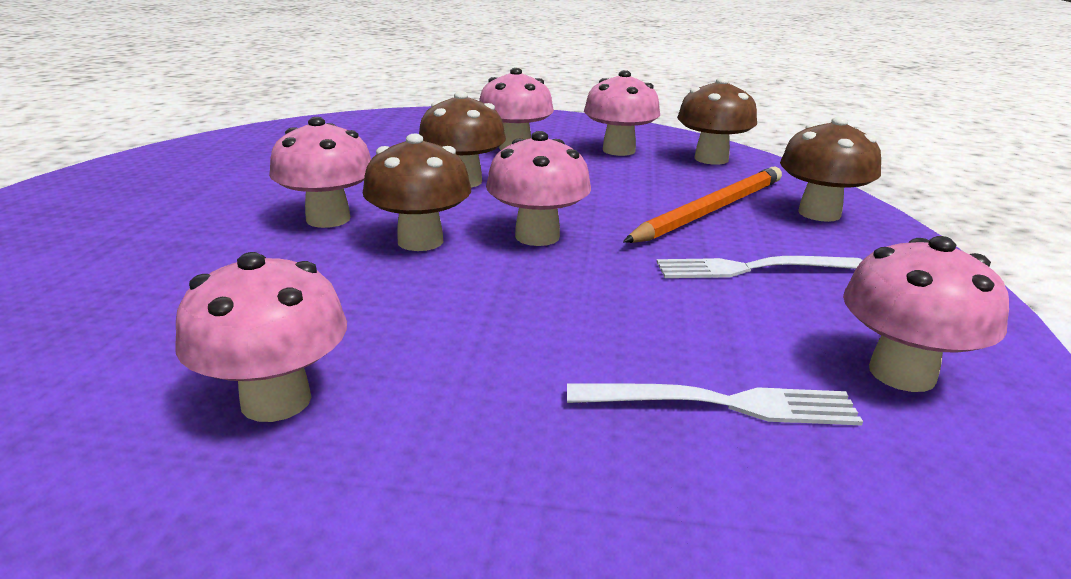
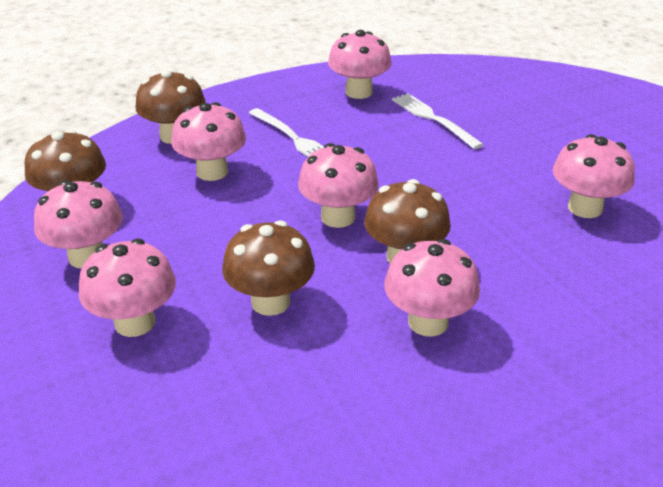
camera: 125 degrees left, 10 degrees up
orange pencil [623,167,782,243] -> pink mushroom [171,102,246,181]

